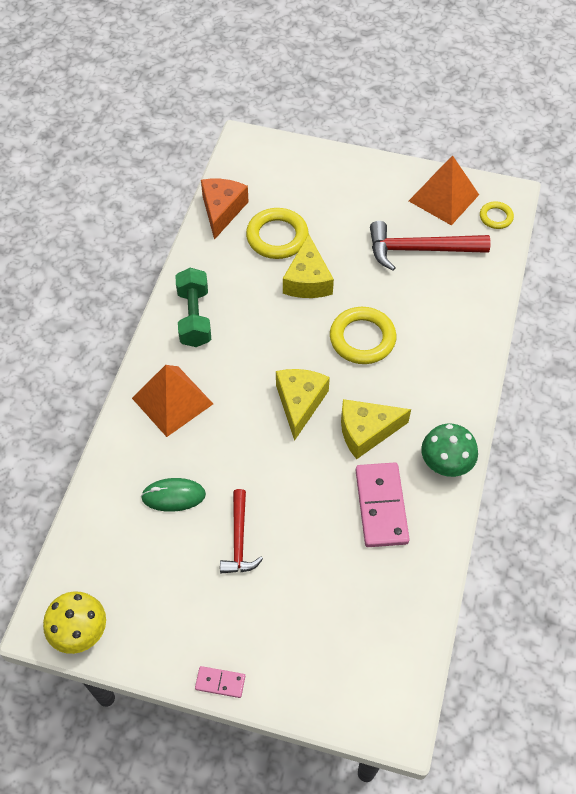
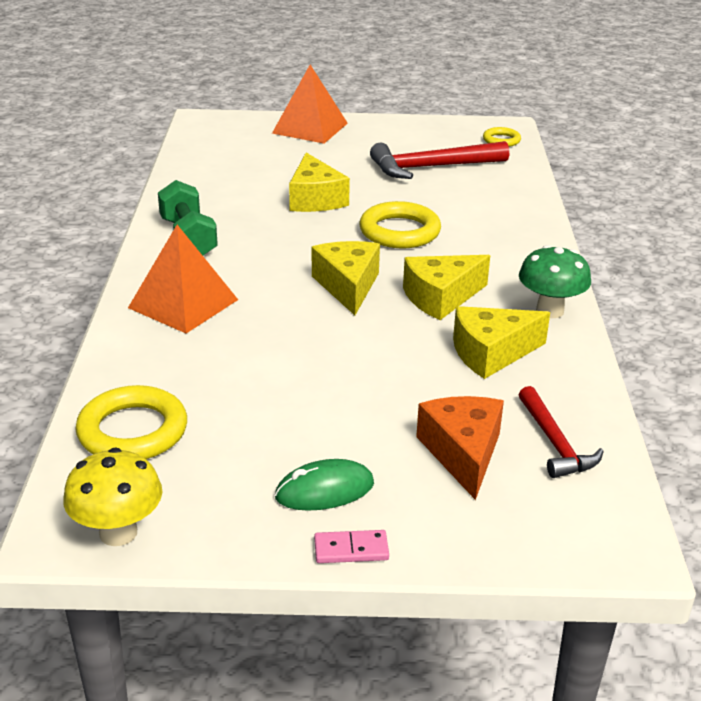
camera: 15 degrees left, 25 degrees down
green mouse [141,478,206,512] -> green mouse moved to [275,459,374,511]
orange cheese [201,179,249,240] -> orange cheese moved to [416,396,504,500]
red hammer [220,489,263,574] -> red hammer moved to [519,386,604,478]
yellow ring [246,208,309,259] -> yellow ring moved to [75,385,187,459]
pink domino [355,462,410,547] -> yellow cheese [453,306,550,379]
orange pyramid [409,156,479,225] -> orange pyramid moved to [272,65,348,144]

